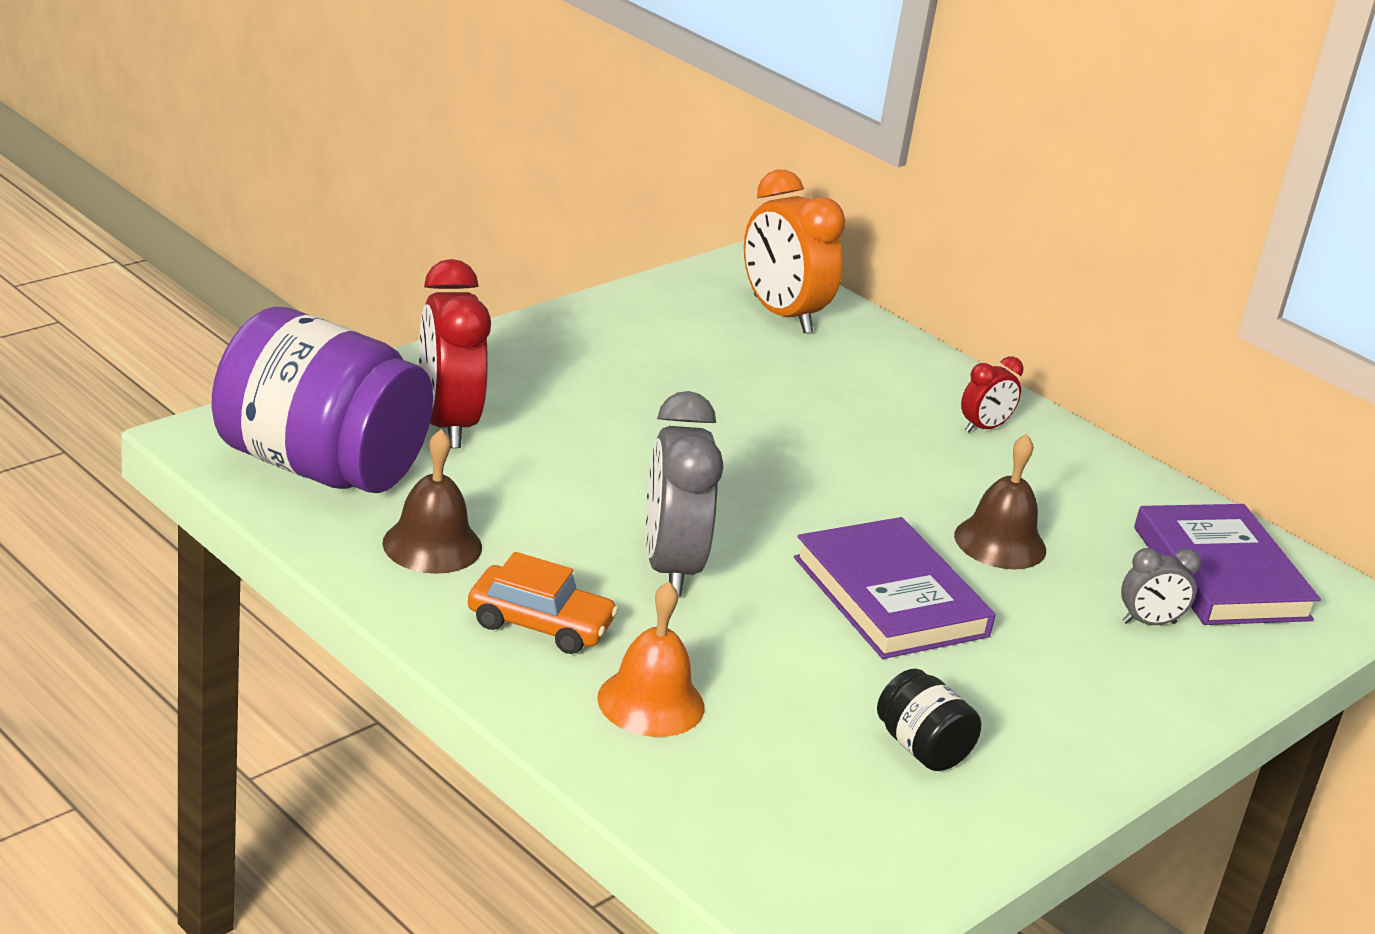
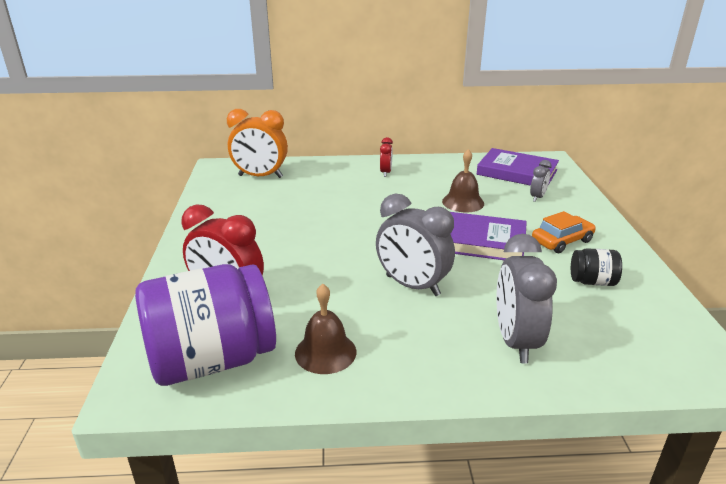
camera: 45 degrees left, 0 degrees up
orange car [468,552,618,654] -> orange car moved to [532,211,596,253]
orange bell [597,582,705,737] -> grey clock [496,234,557,363]

